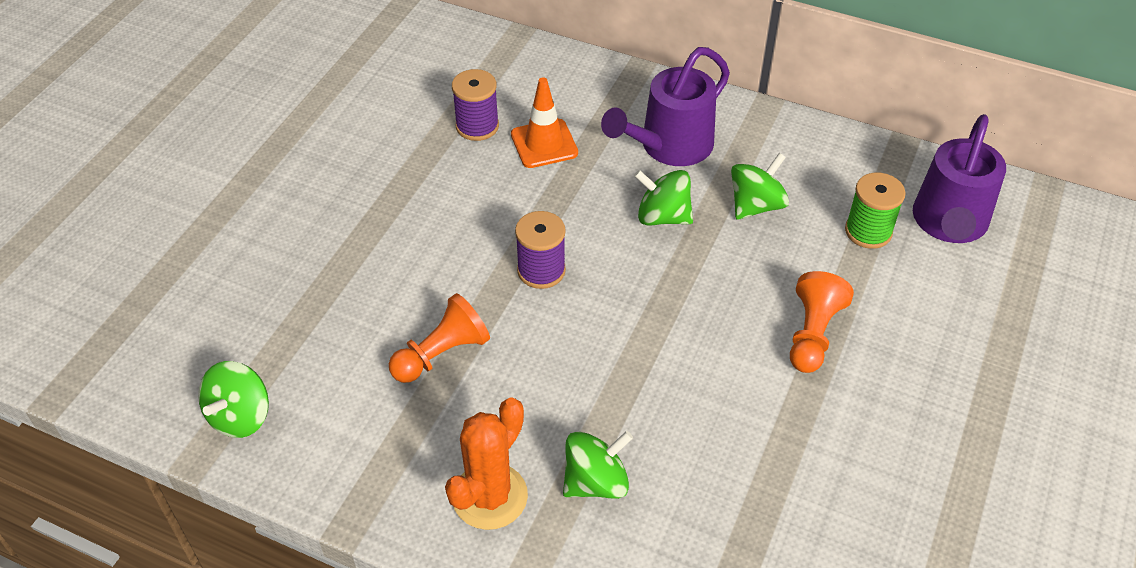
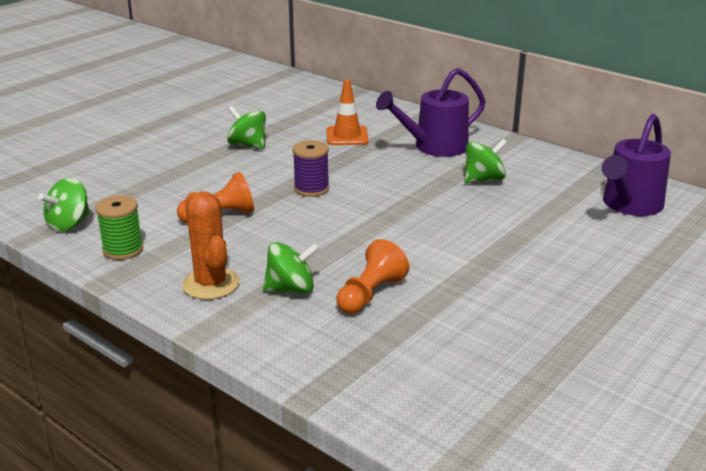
camera: 15 degrees right, 20 degrees down
orange cactus [445,398,528,530] -> orange cactus turned 75 degrees counterclockwise [182,191,240,300]
purple spool [452,69,499,141] -> none
green spinning top [634,170,693,226] -> green spinning top moved to [227,106,266,149]
orange pawn [790,271,854,373] -> orange pawn moved to [336,239,409,314]
green spool [845,173,906,249] -> green spool moved to [95,195,143,260]

